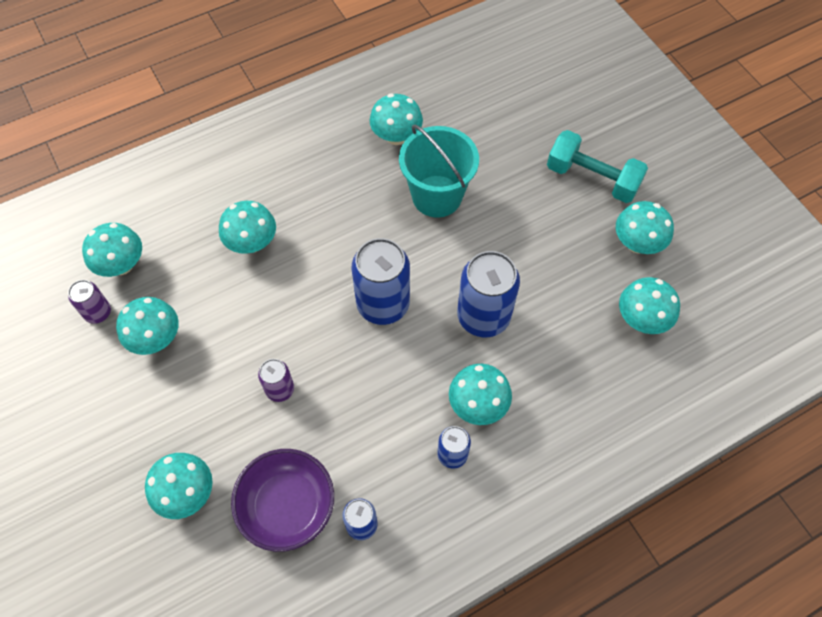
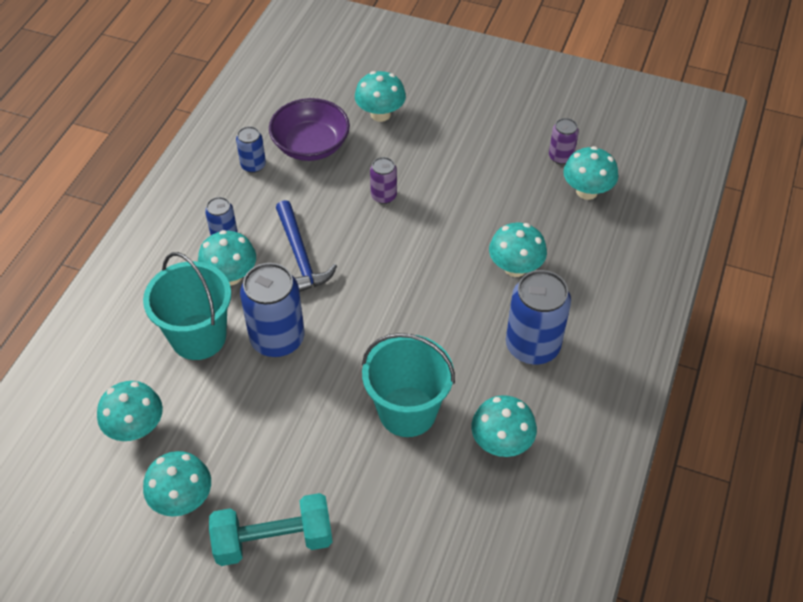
camera: 140 degrees right, 10 degrees down
turquoise mushroom [116,297,179,355] -> none
blue can [352,238,410,325] -> blue can moved to [506,270,571,365]
none -> turquoise bucket [143,252,231,360]
none -> blue hammer [276,200,337,292]

